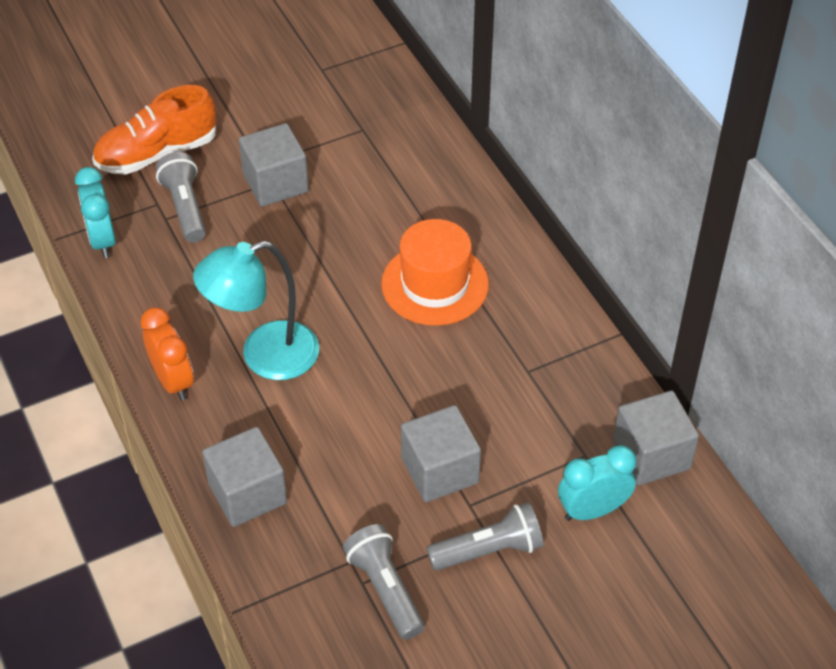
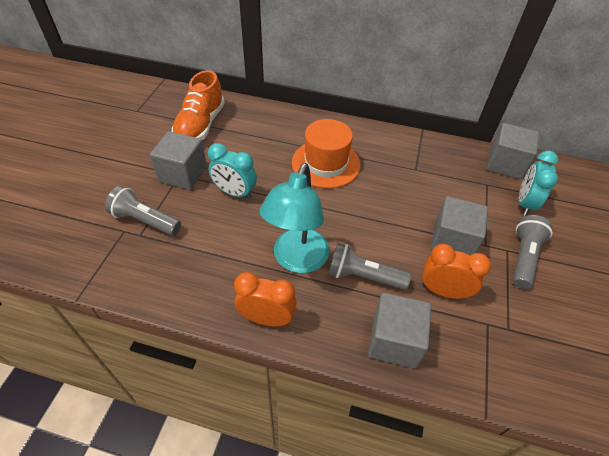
camera: 50 degrees left, 0 degrees up
turquoise clock [75,167,116,258] -> turquoise clock moved to [208,143,257,199]
orange shoe [92,85,216,175] -> orange shoe moved to [172,70,225,140]
grey flashlight [343,524,425,640] -> grey flashlight moved to [328,243,411,290]
none -> orange clock [422,244,491,299]

